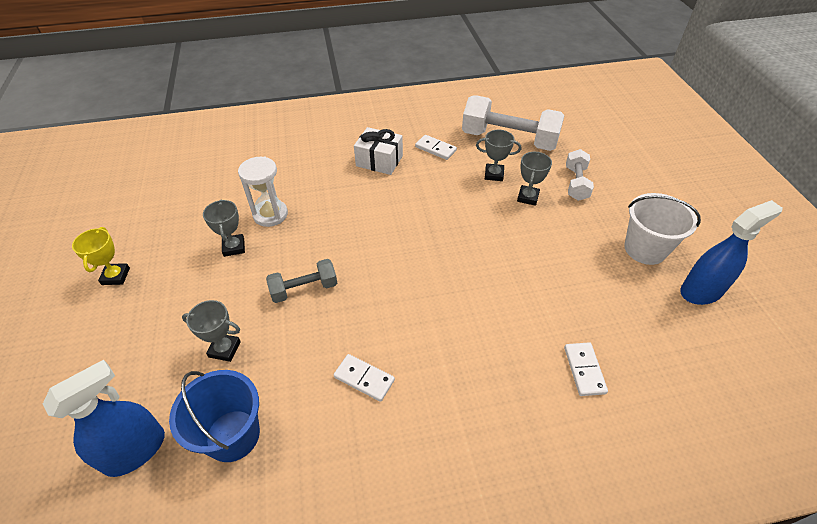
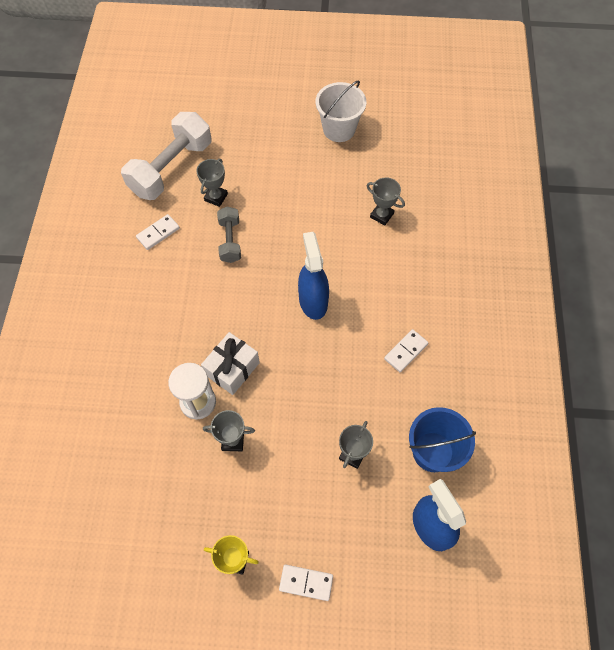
camera: 75 degrees left, 15 degrees up
grey dumbbell [266,259,337,303] -> grey dumbbell moved to [217,207,241,263]
white gift [354,127,403,175] -> white gift moved to [201,332,260,395]
grey trophy [517,152,552,206] -> grey trophy moved to [367,178,405,226]
white domino [564,342,608,396] -> white domino moved to [279,564,333,601]
white dumbbell [566,149,594,201] -> none
blue spray bottle [680,200,783,305] -> blue spray bottle moved to [298,232,329,320]

